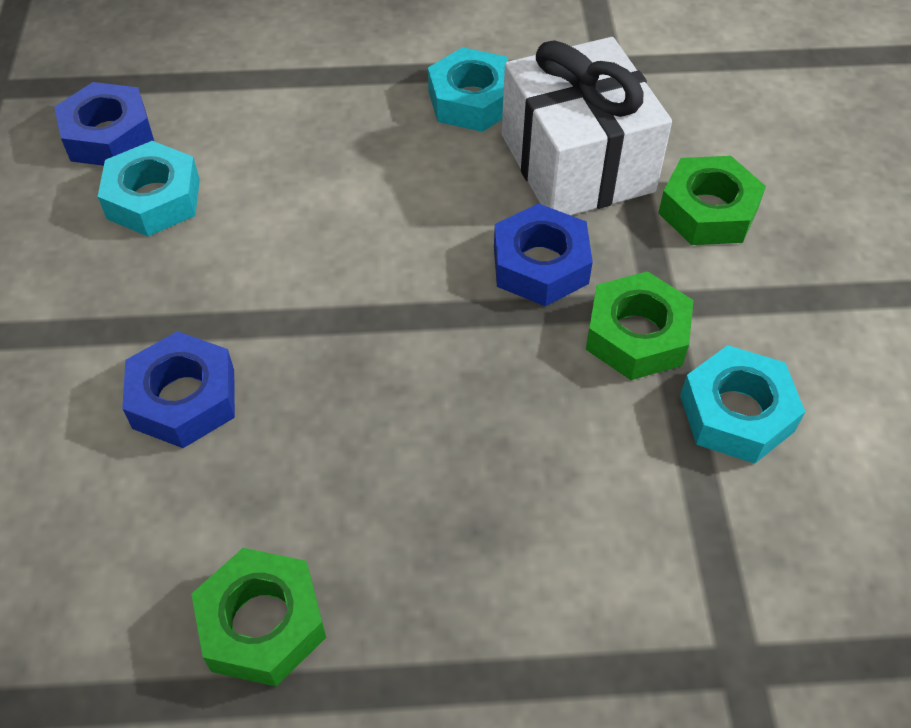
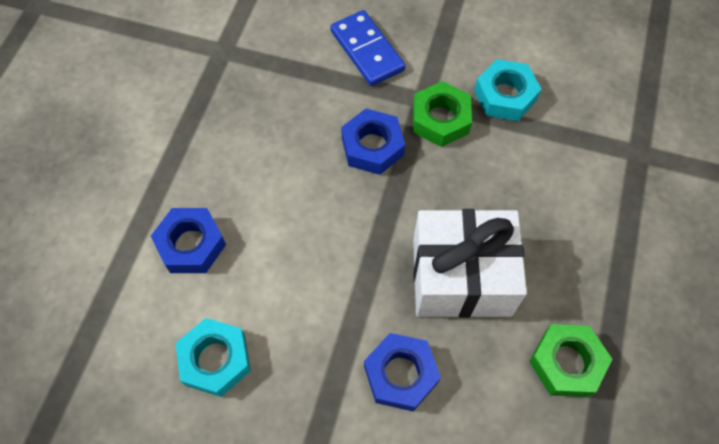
camera: 70 degrees left, 10 degrees up
blue nut [54,82,154,166] -> blue nut moved to [151,208,226,273]
turquoise nut [428,47,508,132] -> none
white gift [502,37,672,215] -> white gift moved to [413,209,527,318]
green nut [658,156,766,245] -> blue domino [330,10,405,86]

